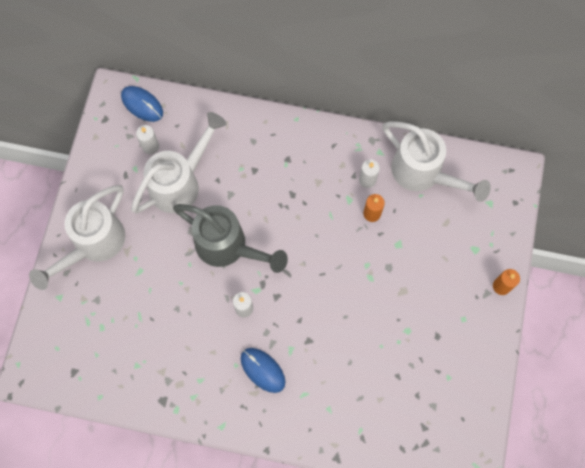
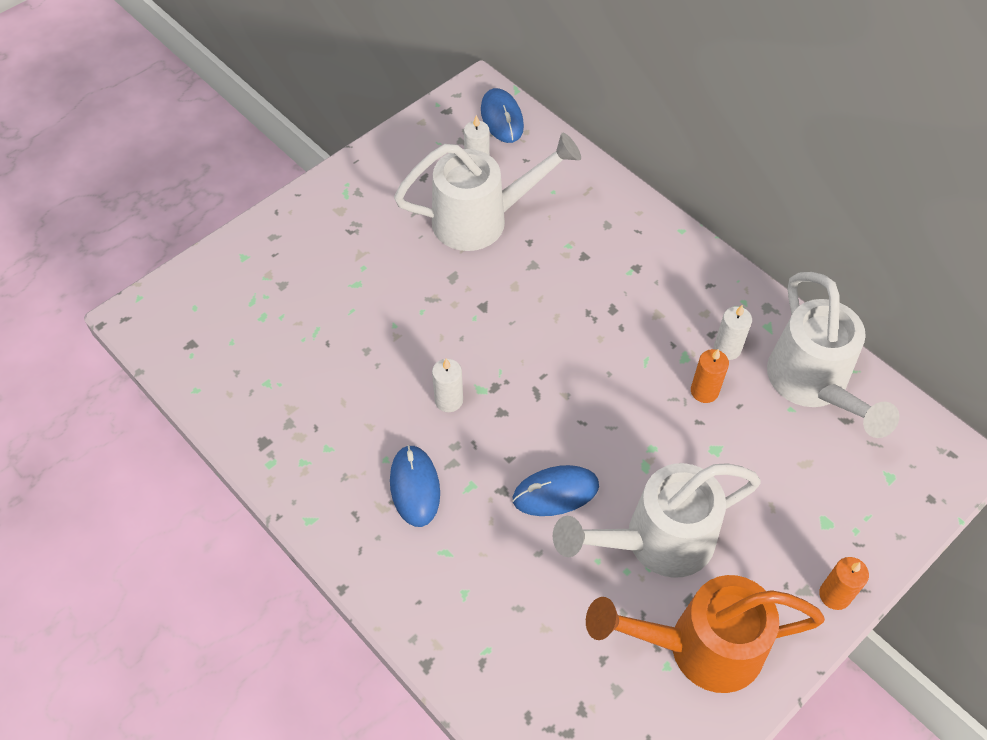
camera: 35 degrees right, 15 degrees down
white watering can [29,185,125,290] -> white watering can moved to [553,463,761,578]
grey watering can [173,204,288,273] -> none
none -> blue mouse [513,465,599,516]
none -> orange watering can [586,575,825,693]

